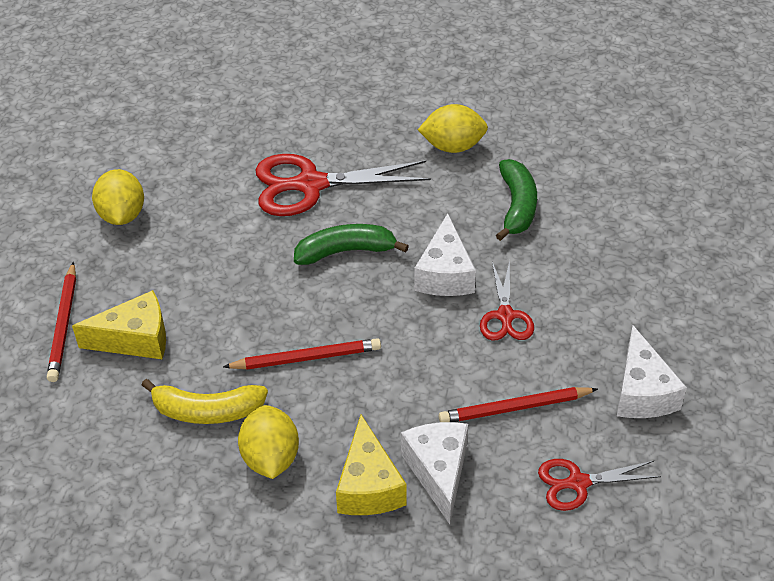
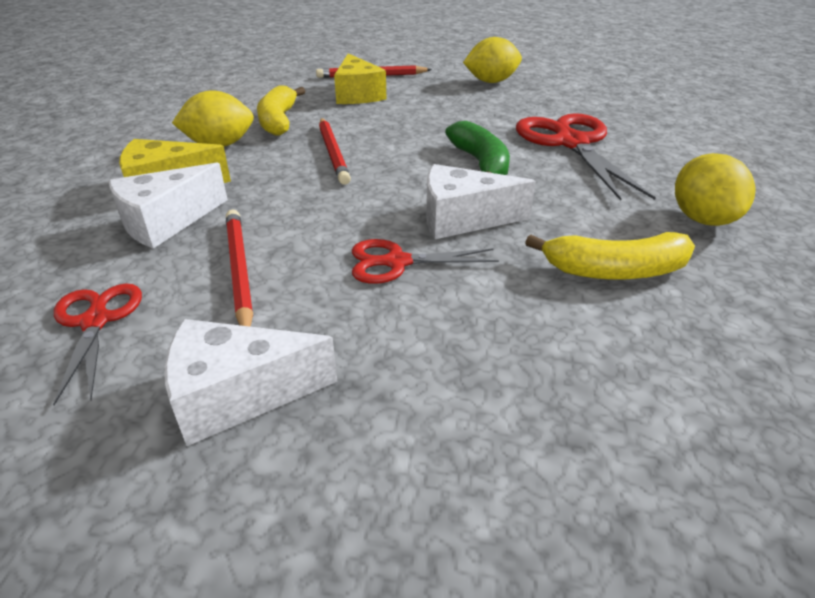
camera: 85 degrees right, 10 degrees down
white cheese [401,422,468,524] -> white cheese turned 150 degrees clockwise [109,163,228,249]
green banana [496,159,537,241] -> yellow banana [525,232,695,280]

